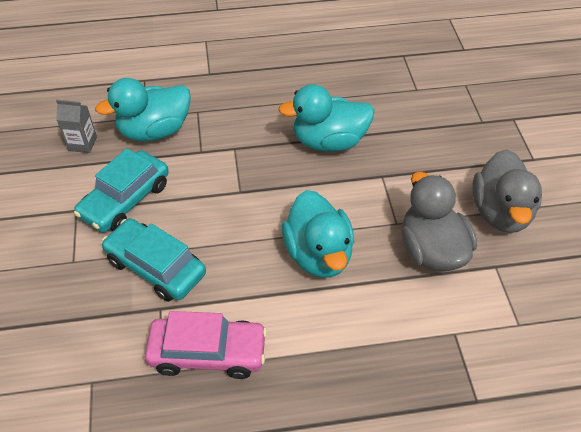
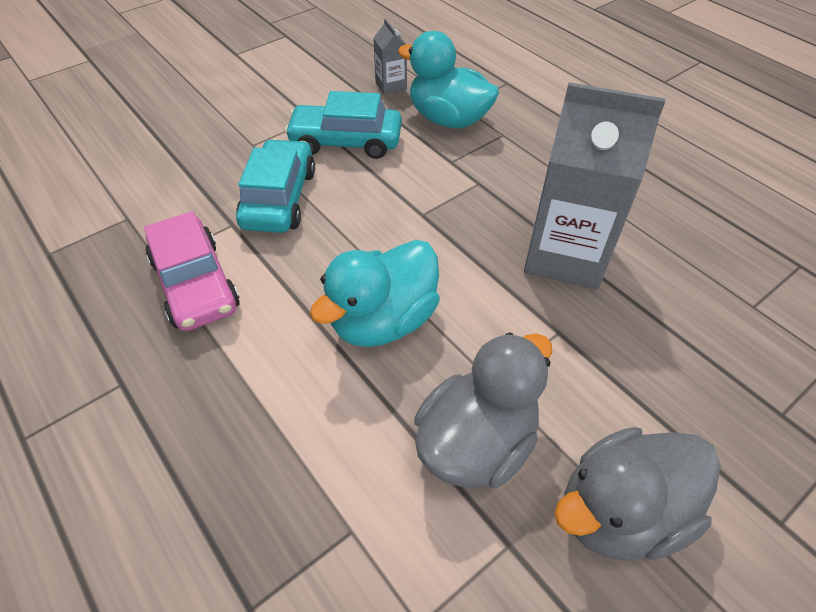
camera: 60 degrees right, 0 degrees up
turquoise duck [278,84,374,152] -> grey carton [524,82,666,289]

